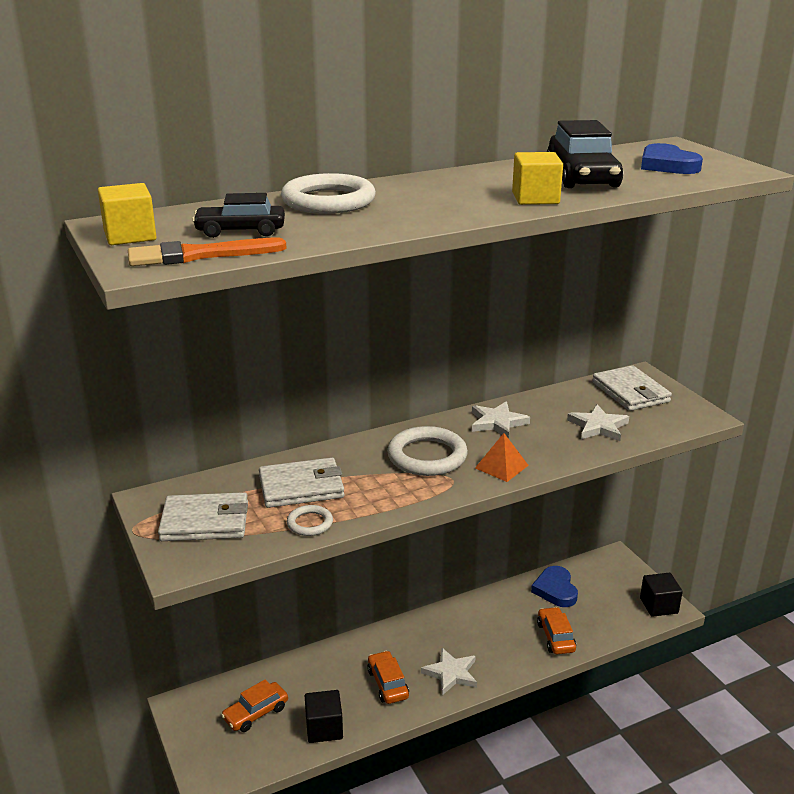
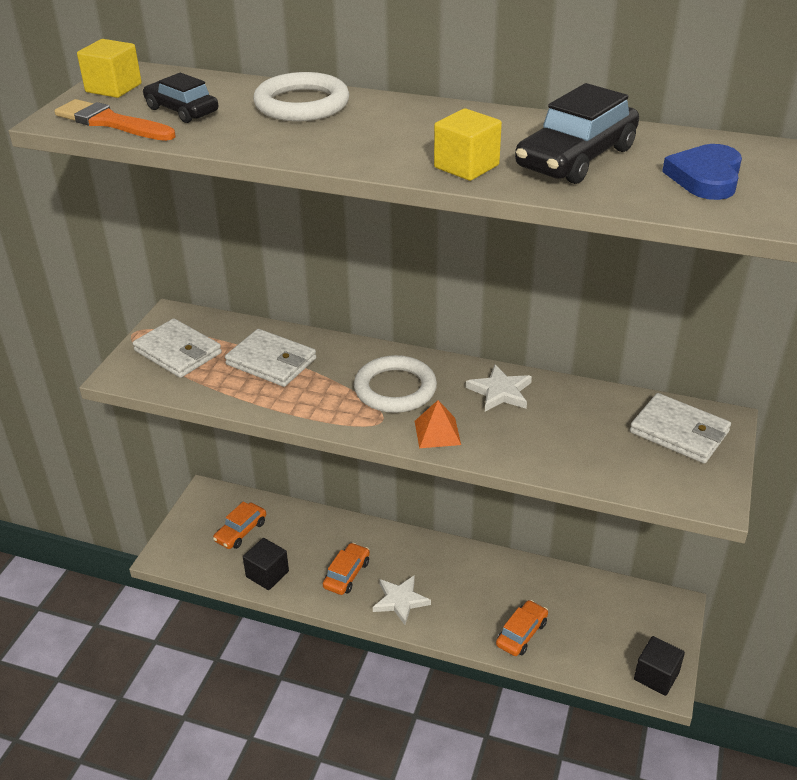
camera: 45 degrees right, 10 degrees up
orange car [221,679,288,732] -> orange car turned 60 degrees counterclockwise [213,502,266,549]
white ring [287,505,333,536] -> none
blue heart [531,566,578,607] -> none
white star [567,404,629,441] -> none
white wallet [592,365,672,411] -> white wallet turned 75 degrees counterclockwise [630,393,731,463]

